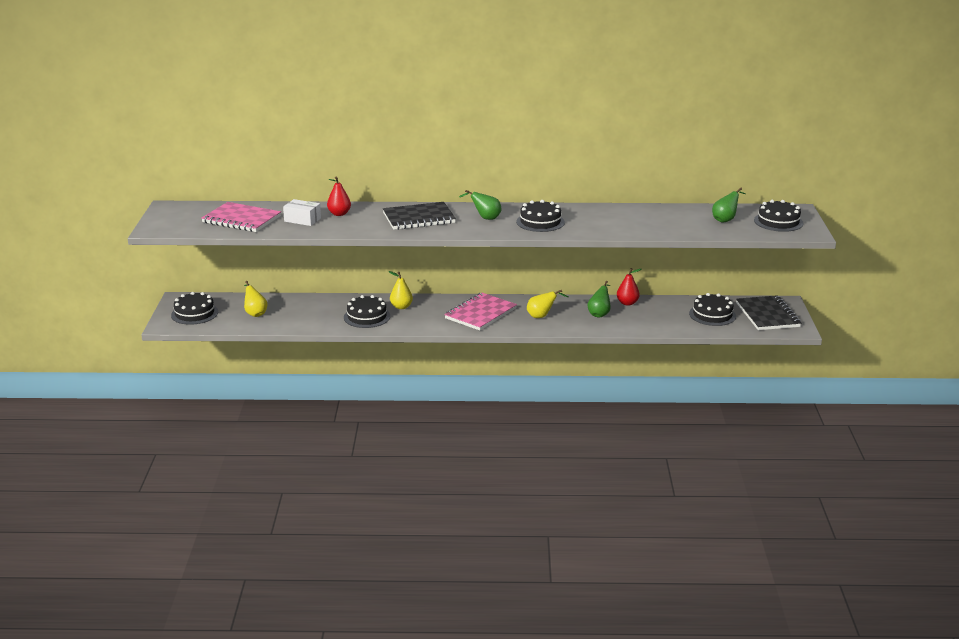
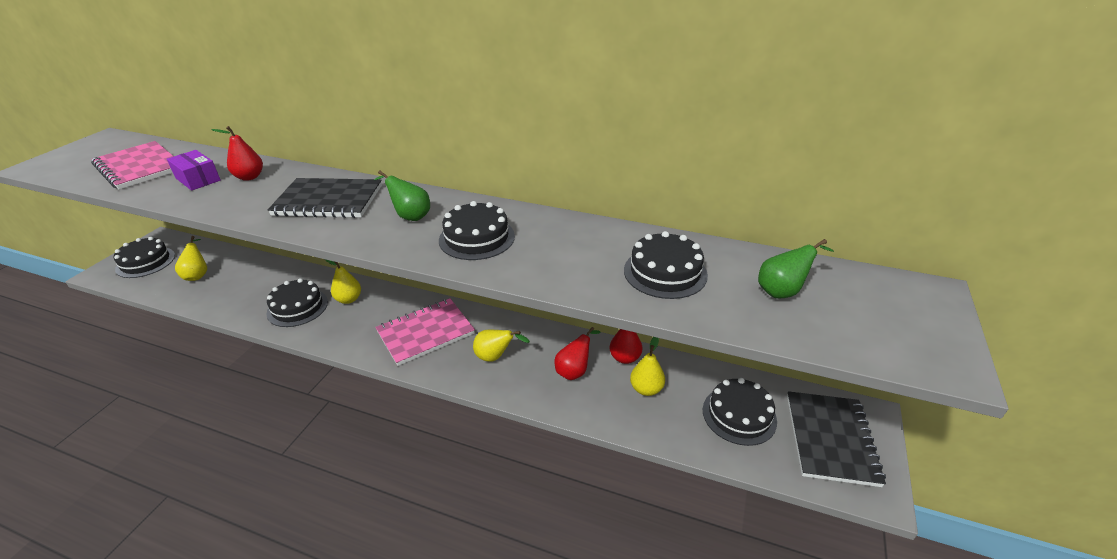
camera: 20 degrees right, 10 degrees up
white box [283,199,321,226] -> purple box [167,150,221,191]
green pear [587,281,611,317] -> red pear [555,327,600,380]
black cake [754,200,804,232] -> black cake moved to [624,231,708,299]
none -> yellow pear [630,337,665,396]

